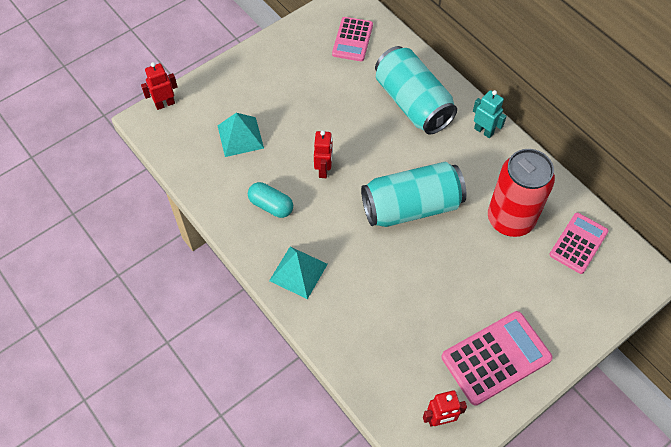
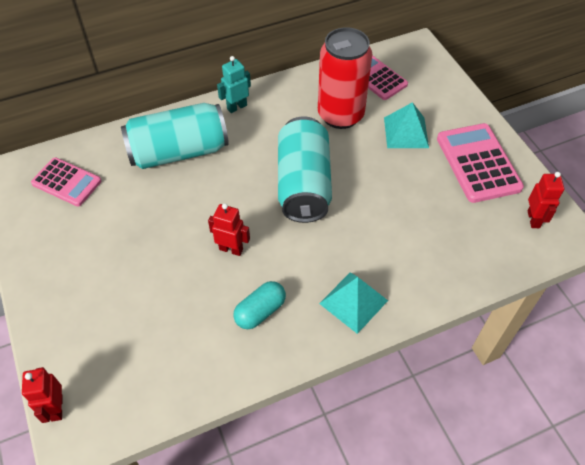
camera: 75 degrees left, 5 degrees down
turquoise pyramid [217,113,264,157] -> turquoise pyramid moved to [384,102,429,148]

